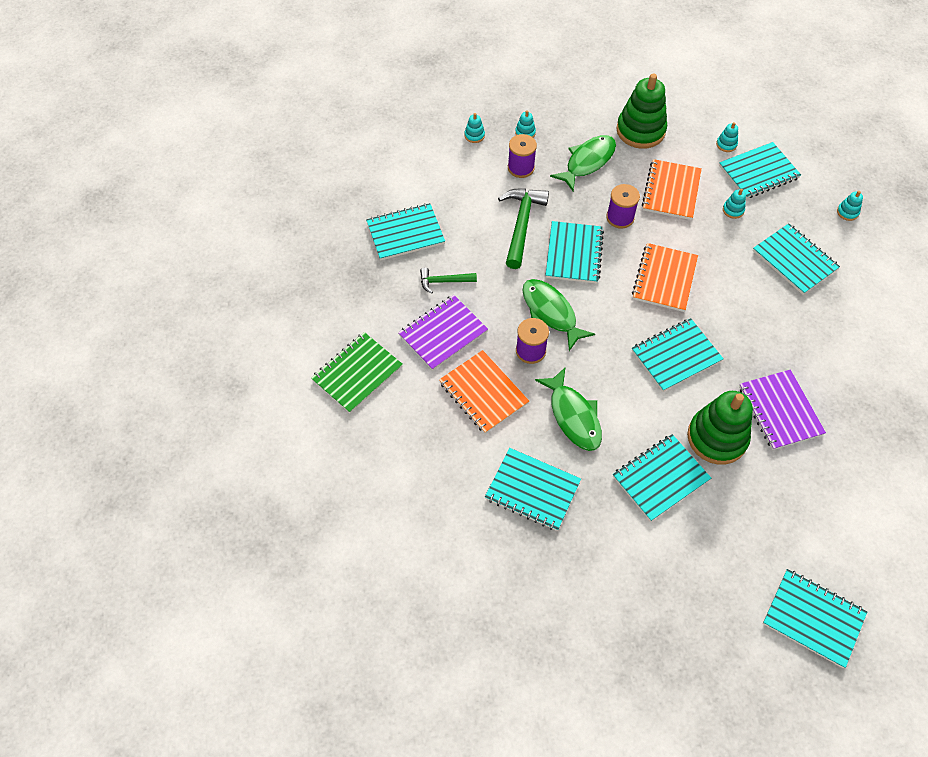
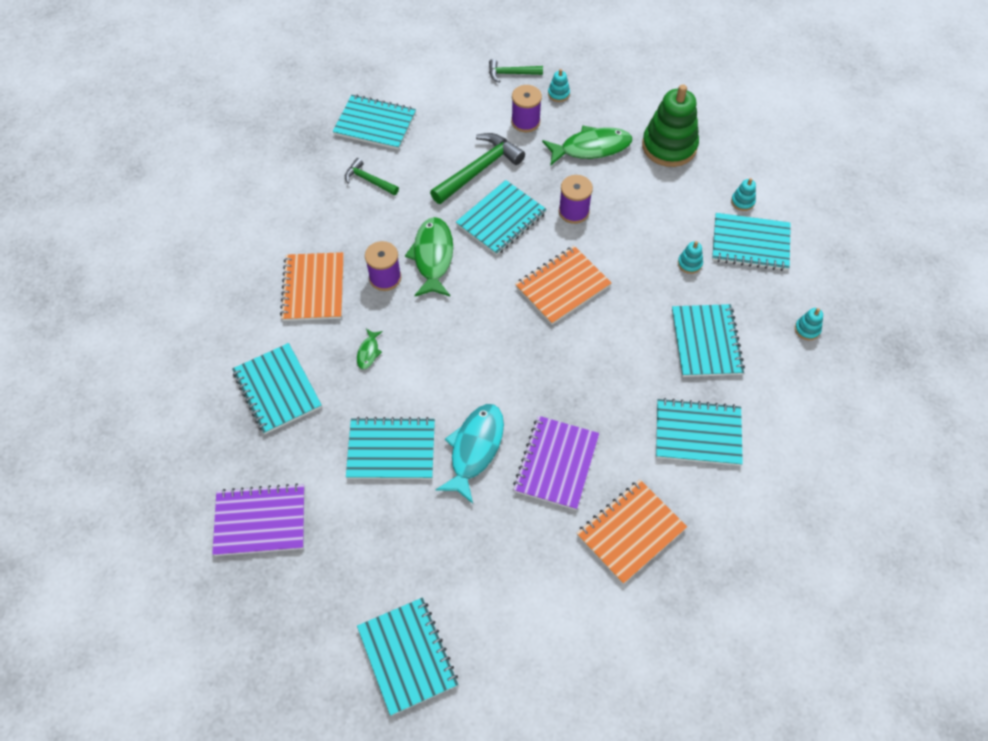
camera: 35 degrees right, 0 degrees up
green notebook [311,332,403,413] -> none
purple notebook [398,295,488,371] -> purple notebook moved to [212,483,305,556]
turquoise stacking toy [464,113,485,143] -> green hammer [489,59,543,83]
green fish [535,367,602,451] -> green fish [357,329,383,369], size x0.47
turquoise notebook [632,318,724,392] -> turquoise notebook moved to [656,398,743,466]
orange notebook [642,159,702,220] -> orange notebook moved to [577,480,687,584]
green stacking toy [687,391,753,465] -> turquoise fish [436,404,504,504]

